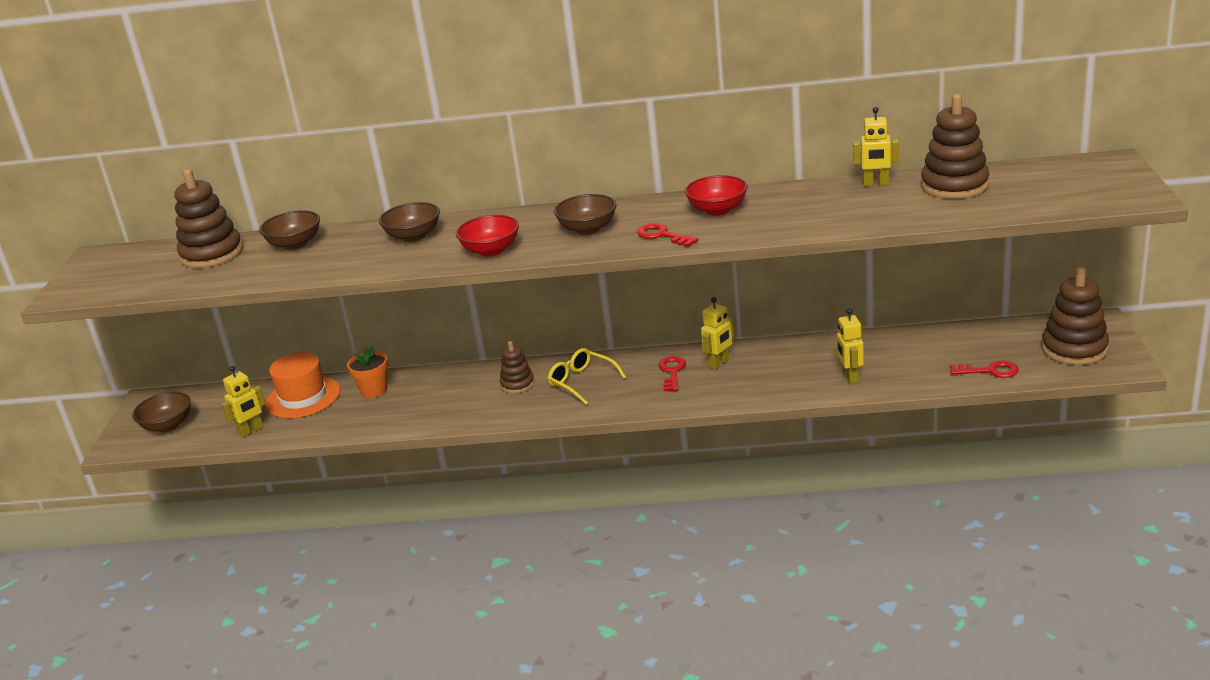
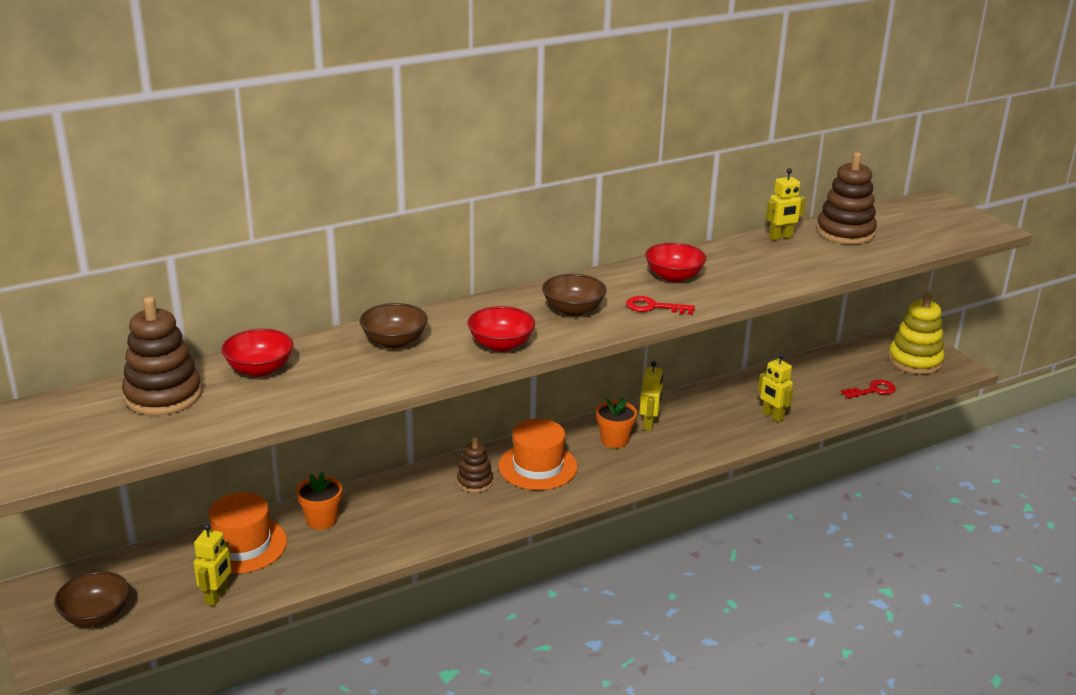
camera: 35 degrees left, 0 degrees up
brown bowl [259,210,320,250] -> red bowl [221,329,294,377]
yellow glasses [548,348,626,404] -> orange hat [498,419,578,490]
red key [658,356,686,391] -> orange flower pot [596,398,637,448]
brown stacking toy [1042,267,1109,365] -> yellow stacking toy [888,291,945,374]

